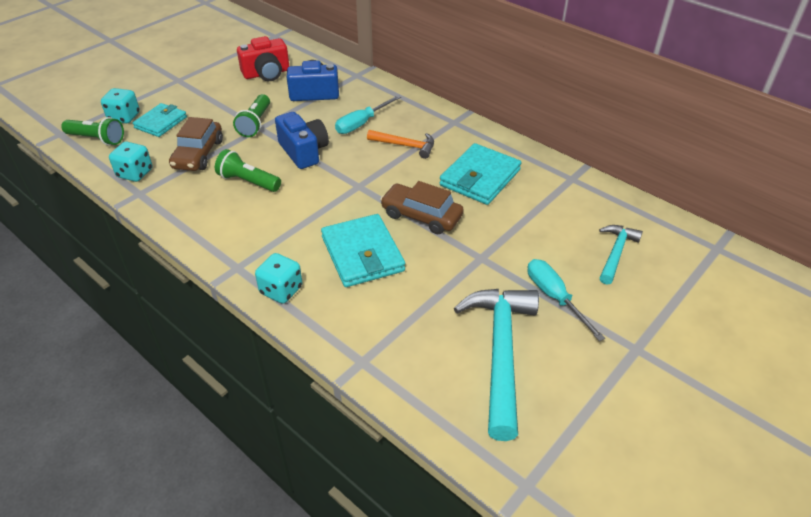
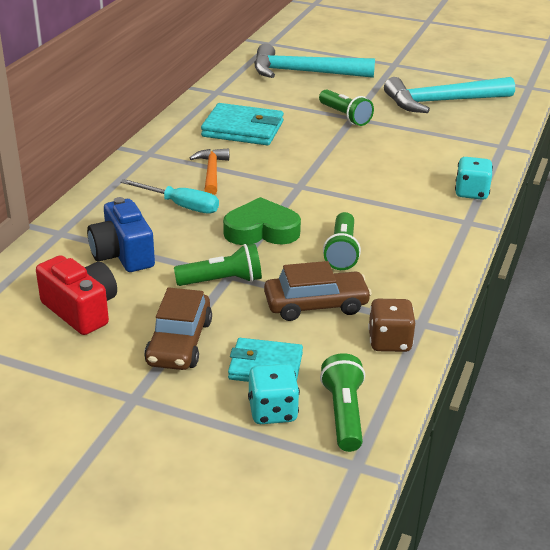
camera: 110 degrees left, 10 degrees down
turquoise dice [109,142,152,182] -> brown dice [368,299,415,352]
blue camera [275,112,329,169] -> green heart [223,197,301,245]
turquoise wallet [321,214,405,287] -> none
brown car [380,181,464,234] -> brown car moved to [144,287,212,370]
turquoise screwdriver [528,259,605,341] -> none
turquoise hammer [599,225,643,284] -> turquoise hammer [254,43,375,78], size x1.84
none -> green flashlight [319,89,374,126]

